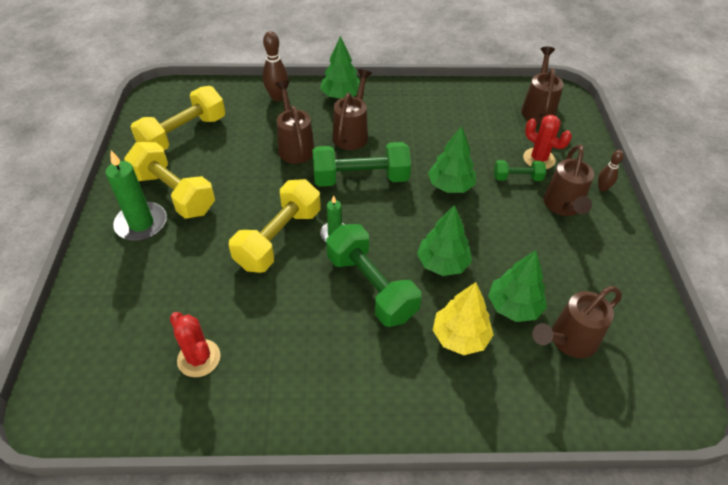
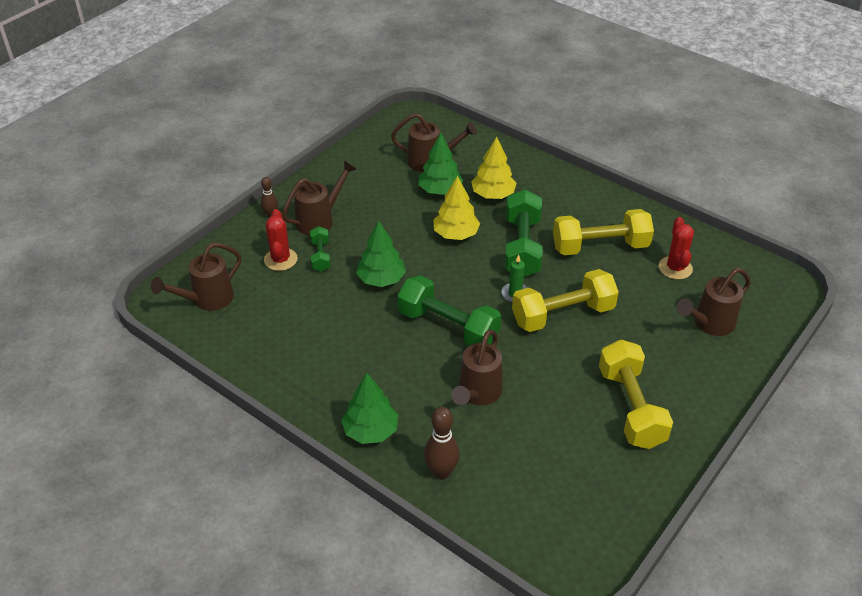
camera: 140 degrees left, 5 degrees down
green candle [106,151,167,241] -> none
yellow dumbbell [131,86,226,150] -> yellow dumbbell moved to [553,209,654,255]
brown watering can [332,69,372,150] -> brown watering can moved to [677,268,751,336]
green tree [417,205,472,276] -> yellow tree [433,176,480,240]
green dumbbell [494,160,546,181] -> green dumbbell turned 45 degrees clockwise [310,226,330,272]

